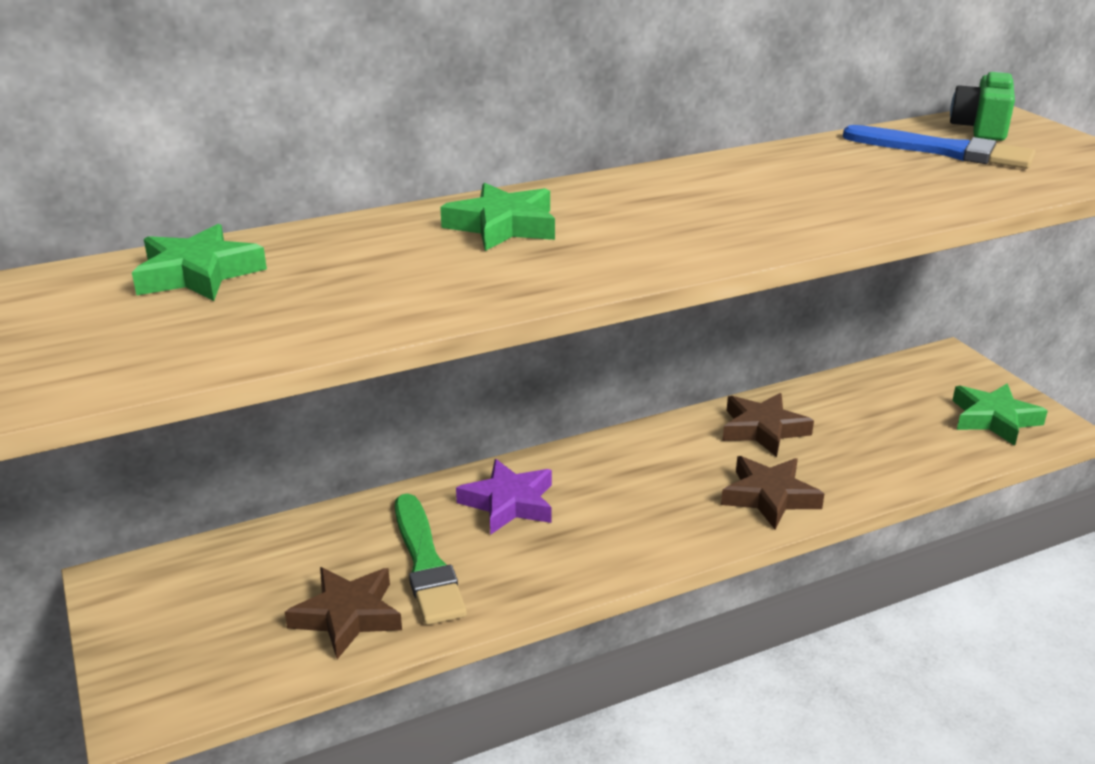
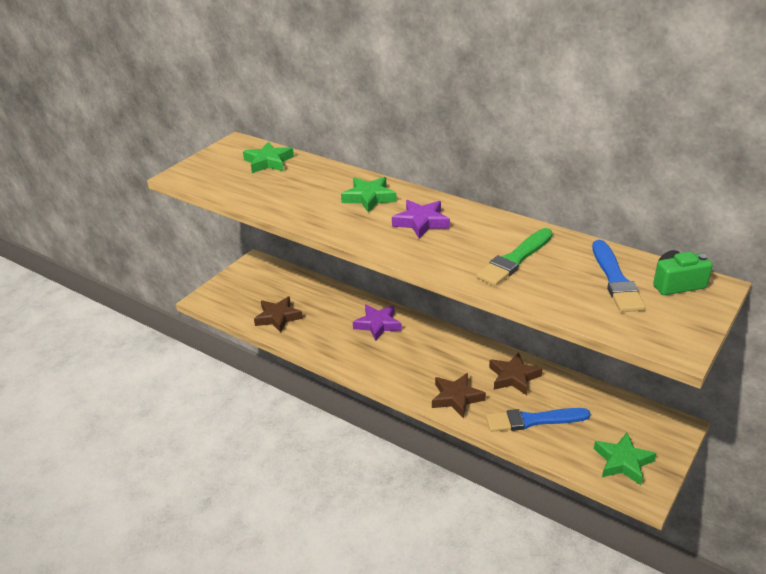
camera: 60 degrees right, 5 degrees up
green brush [395,494,467,625] -> green brush moved to [476,228,553,286]
none -> purple star [392,200,450,238]
none -> blue brush [486,408,591,432]

